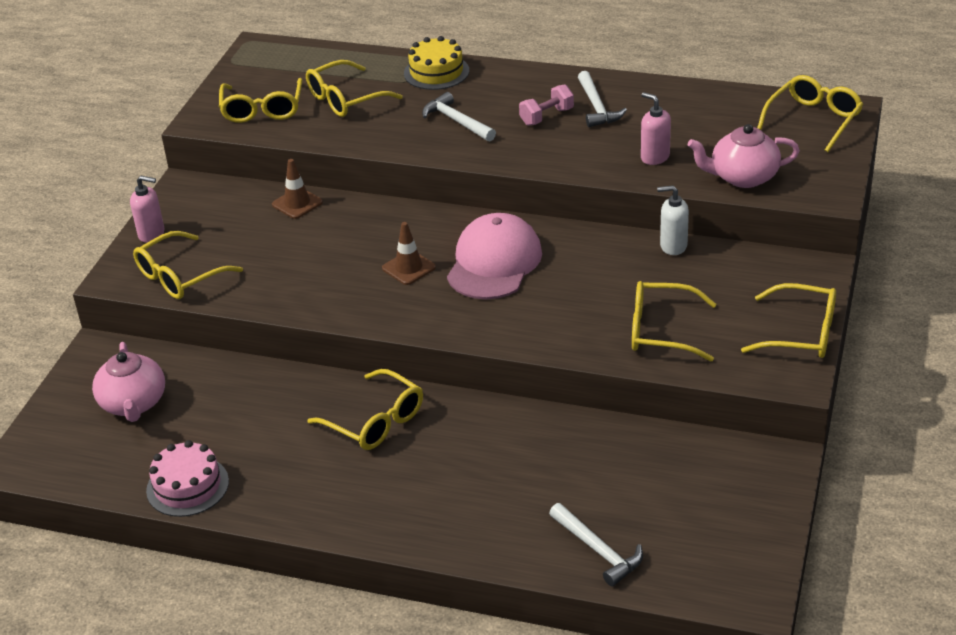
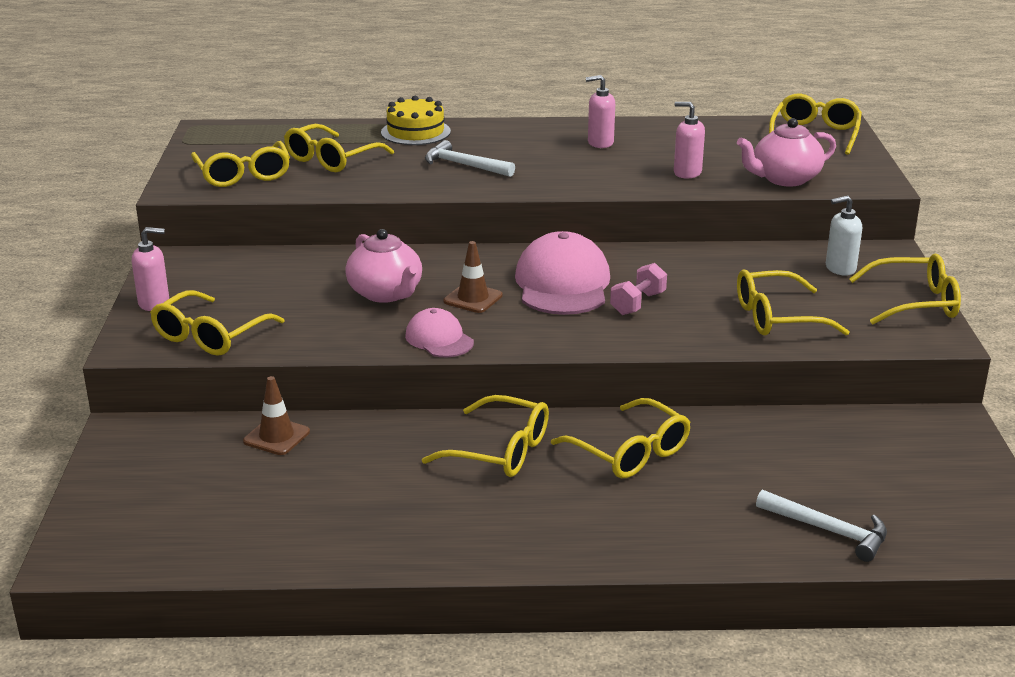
camera: 20 degrees left, 10 degrees down
pink teapot [92,342,165,422] -> pink teapot moved to [345,229,422,303]
pink cake [146,440,229,517] -> none
brown traffic cone [272,159,323,219] -> brown traffic cone moved to [243,376,310,455]
pink dumbbell [519,85,574,126] -> pink dumbbell moved to [610,263,667,315]
white hammer [578,71,627,127] -> pink soap dispenser [586,75,615,148]
white soap dispenser [657,185,689,255] -> white soap dispenser moved to [826,195,862,276]
none -> pink cap [405,308,474,357]
none -> yellow glasses [551,398,691,478]

